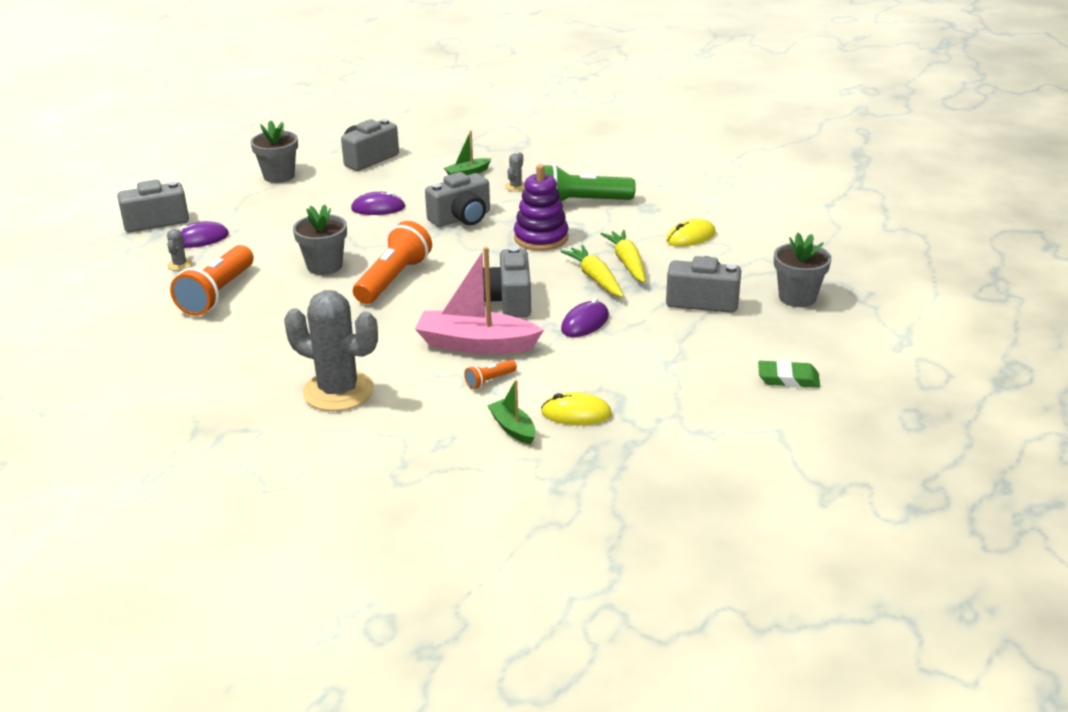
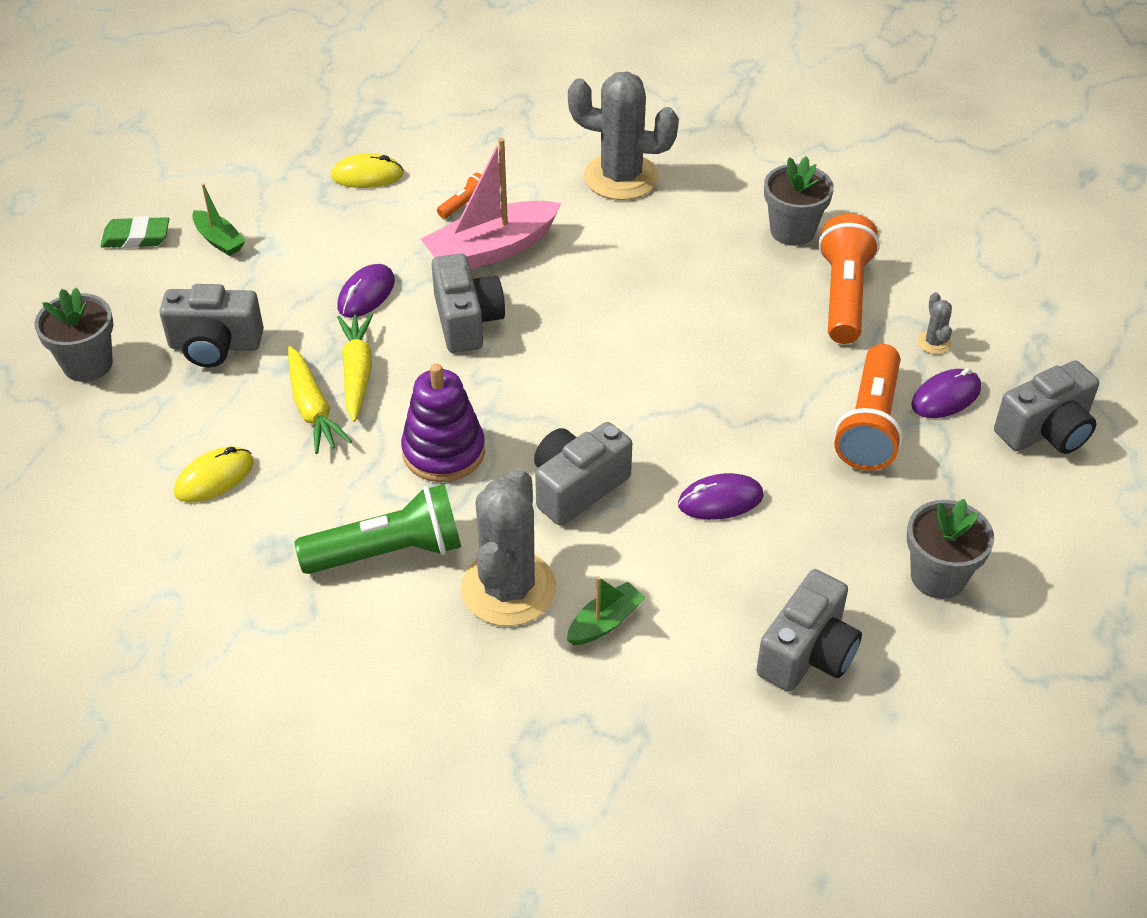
camera: 170 degrees right, 15 degrees up
grey flower pot [293,204,347,275] -> grey flower pot moved to [764,156,834,246]
orange flashlight [353,221,432,304] -> orange flashlight moved to [834,344,903,471]
pink boat [415,247,544,354] -> pink boat turned 150 degrees clockwise [421,138,561,269]
green boat [487,380,536,445] -> green boat moved to [192,183,245,256]
grey cactus [505,152,525,191] -> grey cactus [461,468,556,626], size x2.45
yellow carrot [561,245,624,297] -> yellow carrot turned 150 degrees counterclockwise [337,314,373,422]

